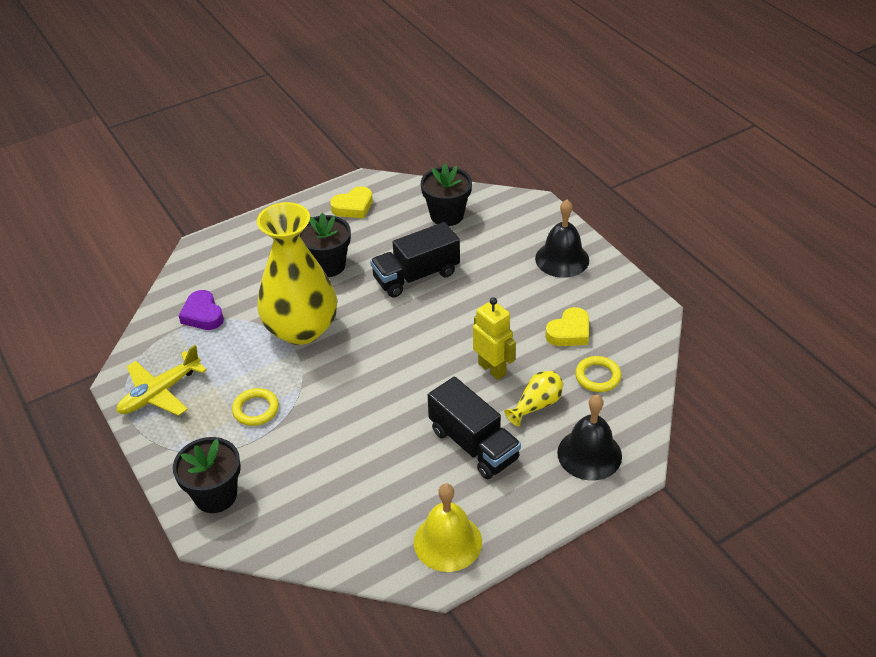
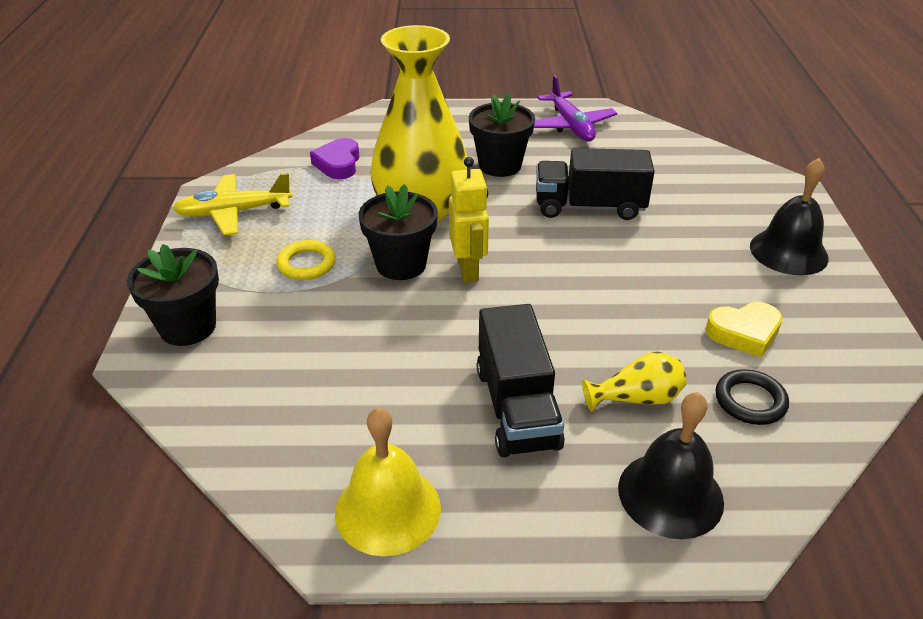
camera: 30 degrees right, 5 degrees down
yellow heart [330,186,373,218] -> purple plane [534,75,617,141]
black flower pot [421,164,472,226] -> black flower pot moved to [359,184,438,280]
yellow robot [473,297,516,380] -> yellow robot moved to [449,157,489,283]
yellow ring [575,356,621,392] -> black ring [716,369,789,425]

